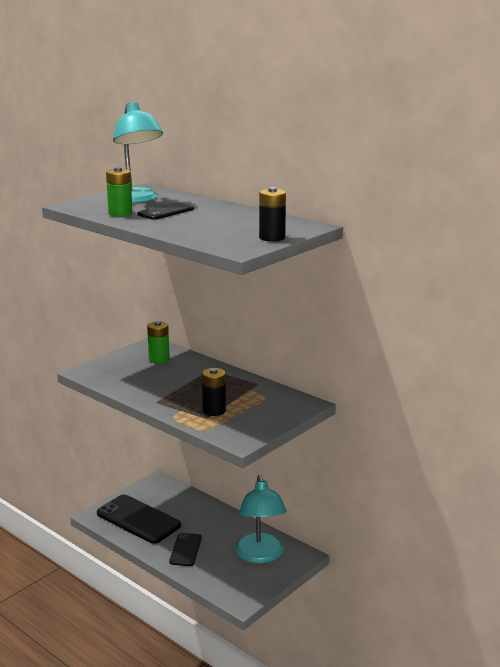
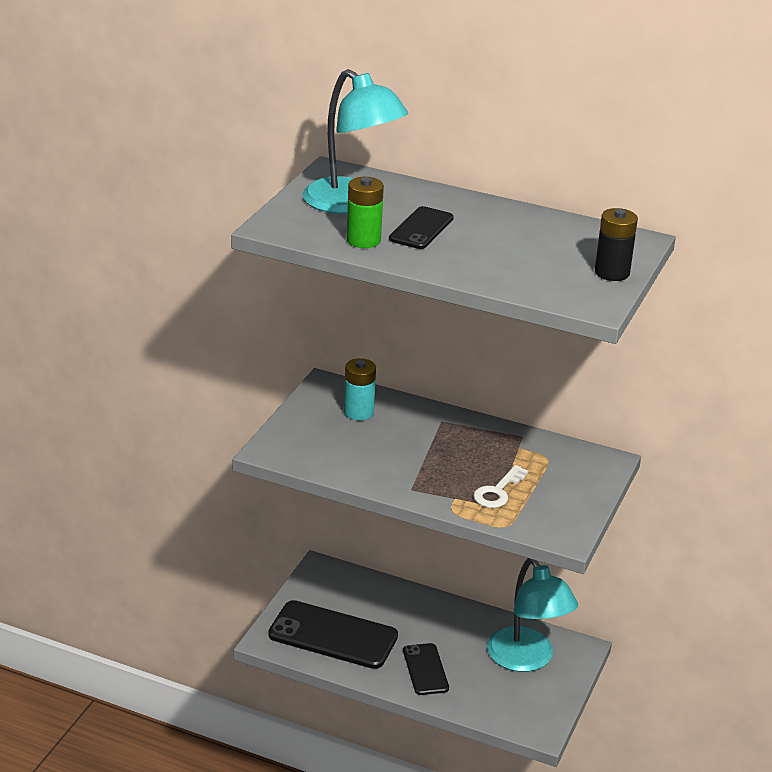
camera: 20 degrees left, 10 degrees up
green battery [147,321,170,364] -> turquoise battery [344,358,376,420]
black battery [202,368,226,416] -> white key [473,465,528,508]

